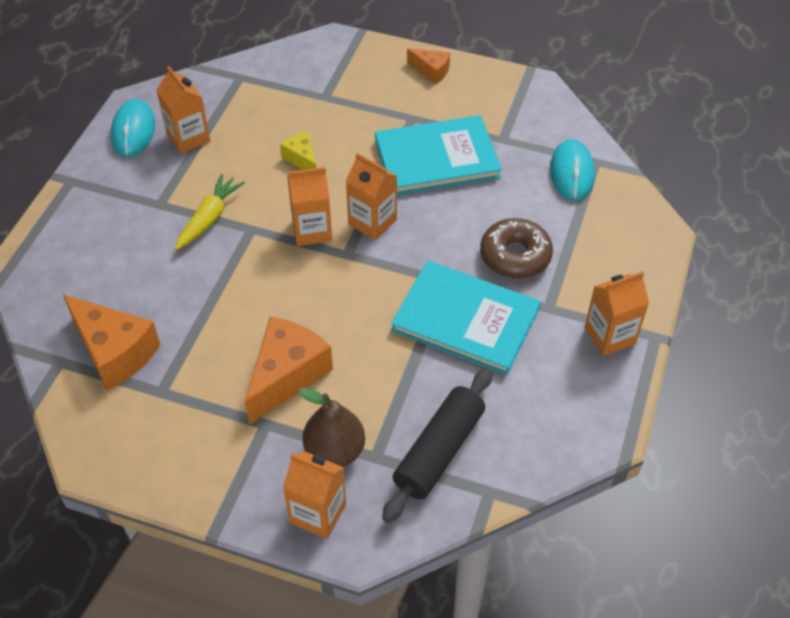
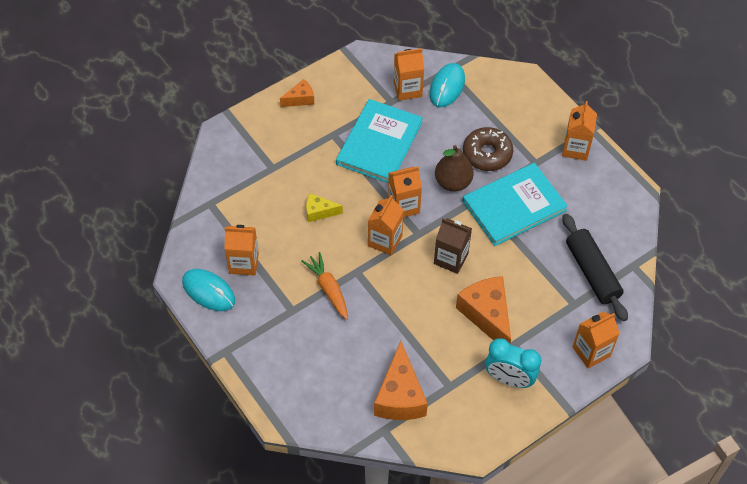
camera: 55 degrees left, 5 degrees up
orange cheese [63,295,160,390] -> orange cheese turned 105 degrees clockwise [374,341,428,420]
yellow carrot [175,173,245,250] -> orange carrot [301,252,348,320]
brown pear [299,388,365,467] -> brown pear moved to [435,145,474,192]
turquoise mouse [550,139,595,201] -> turquoise mouse turned 75 degrees clockwise [429,63,465,107]
none -> orange carton [394,48,424,101]
none -> brown carton [434,218,472,274]
none -> turquoise clock [485,338,541,388]

